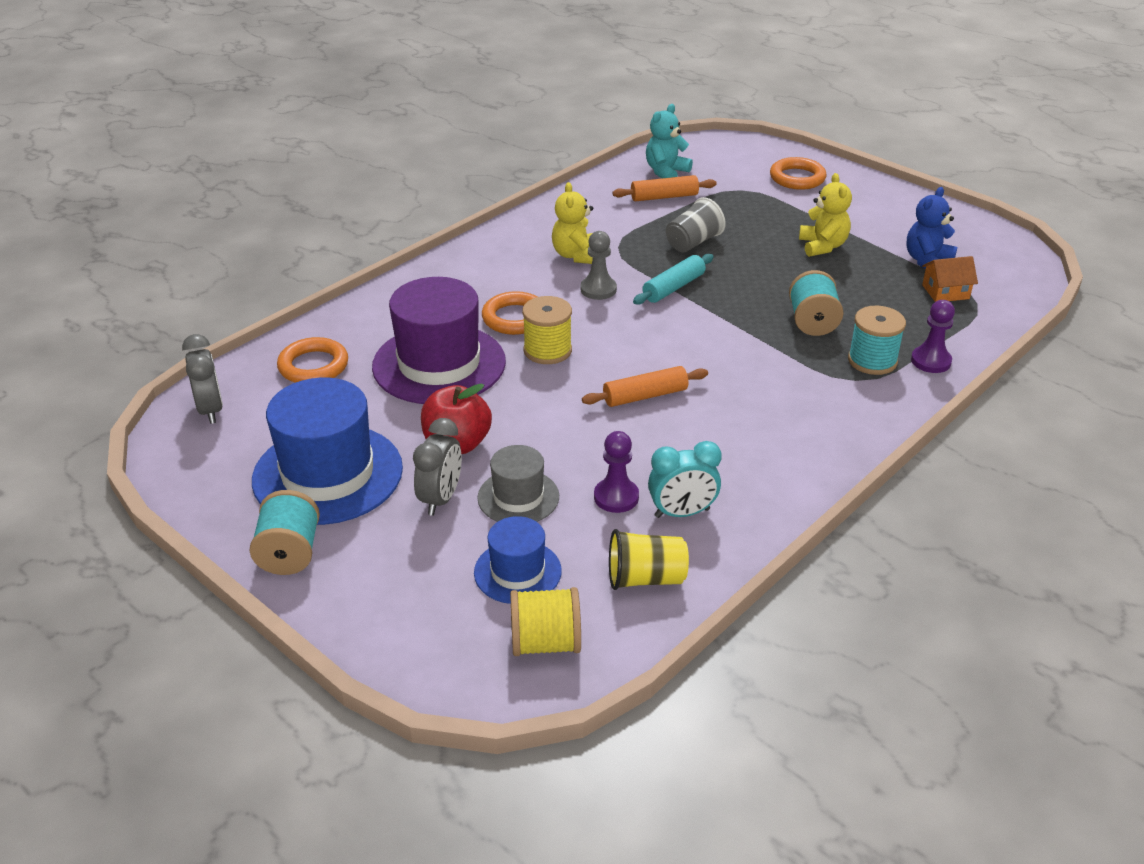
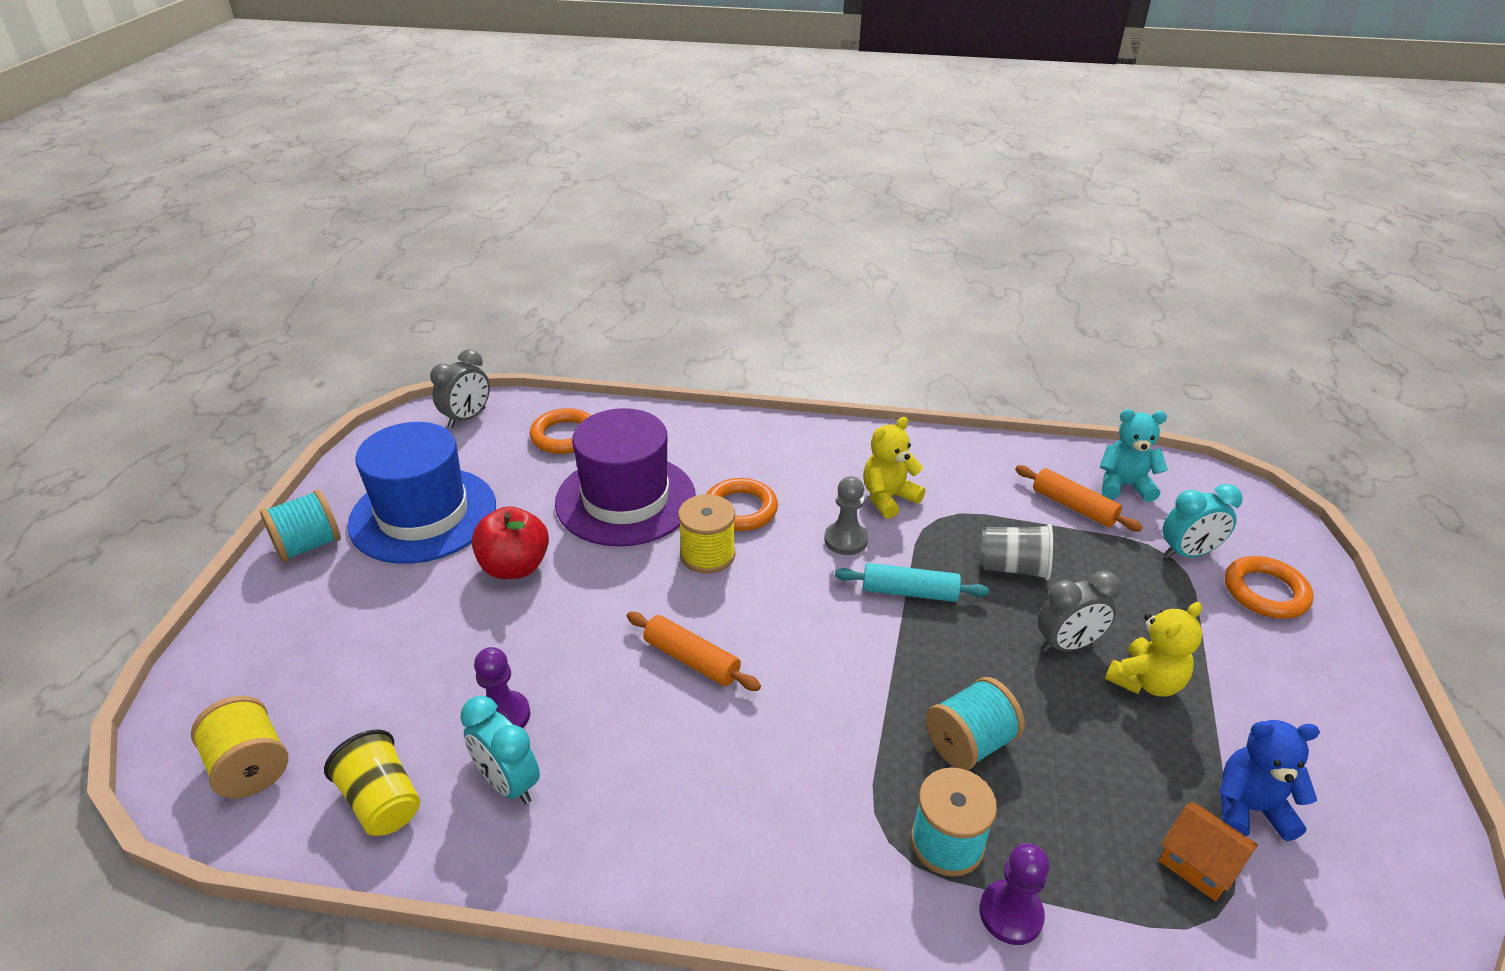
camera: 55 degrees right, 0 degrees up
grey clock [413,418,462,516] -> grey clock moved to [1037,571,1121,653]
blue hat [474,516,562,604] -> none
grey hat [477,445,559,522] -> none
none -> turquoise clock [1163,484,1243,558]

